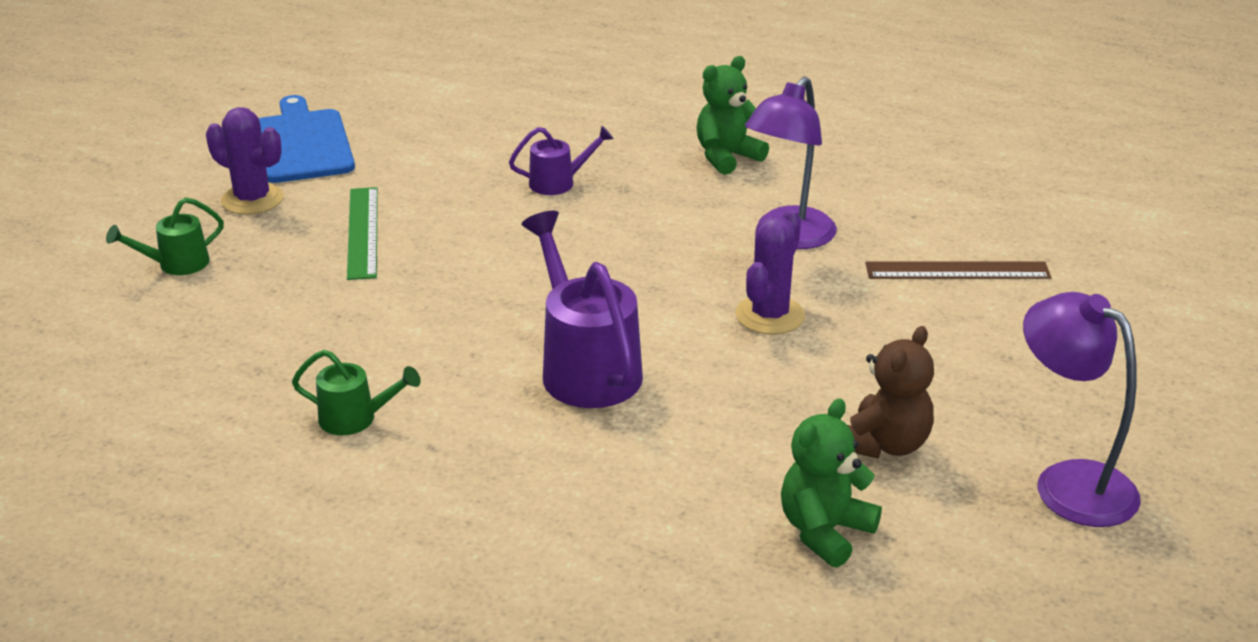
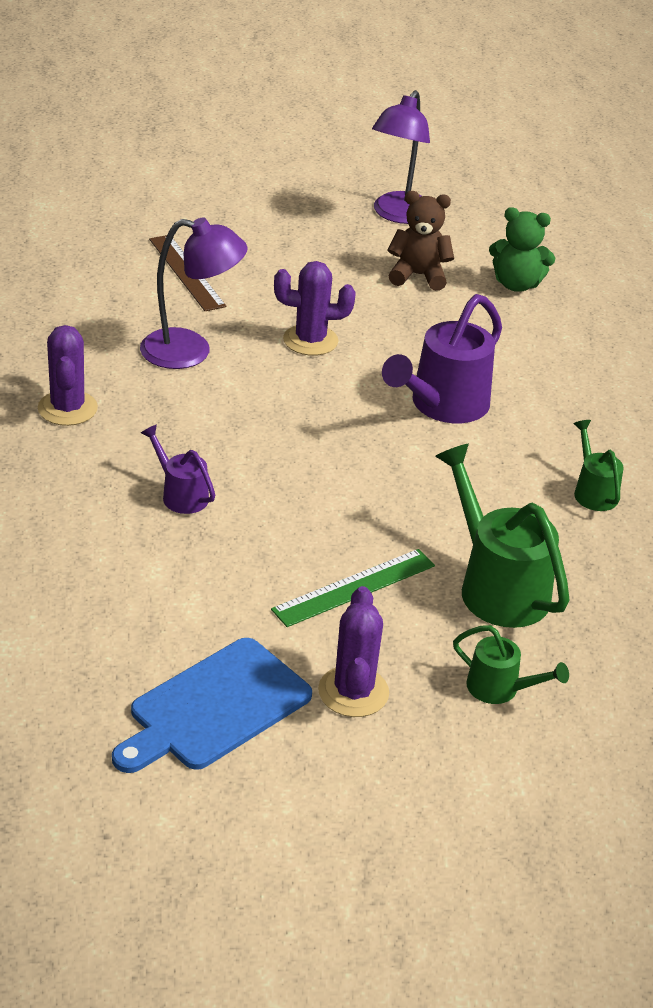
camera: 120 degrees left, 5 degrees up
green teddy bear [696,56,769,175] -> purple cactus [38,325,98,426]
none -> green watering can [435,444,570,628]

